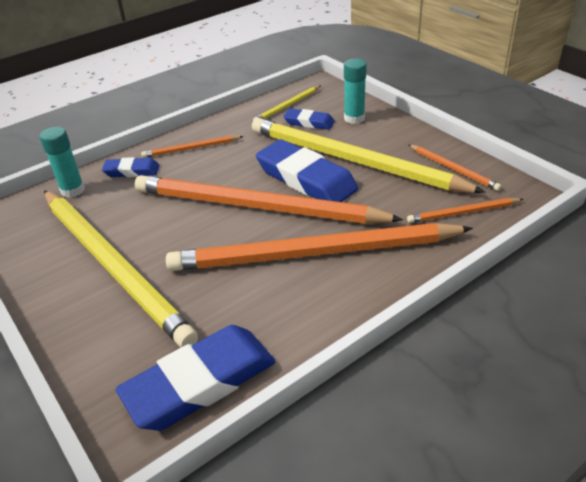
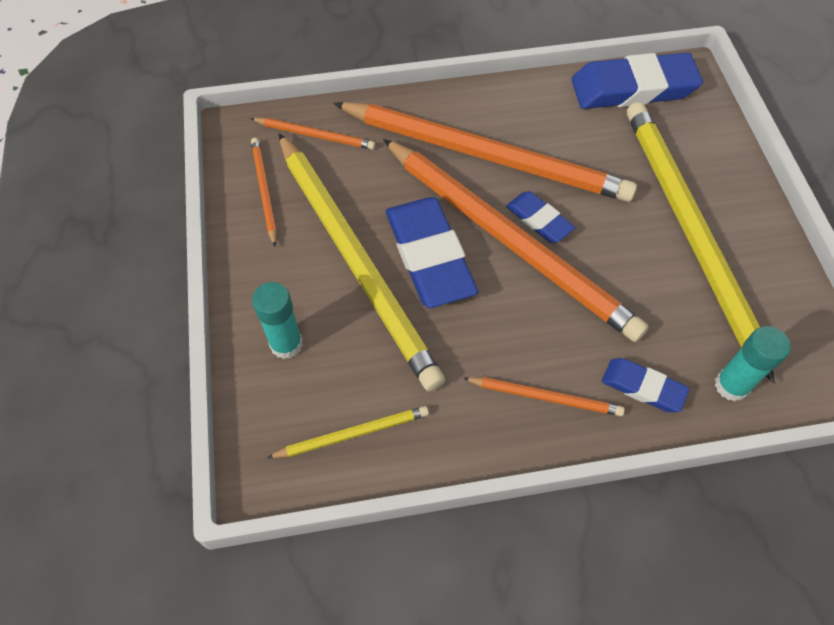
camera: 155 degrees left, 20 degrees up
blue eraser [283,108,335,130] -> blue eraser moved to [506,191,575,243]

